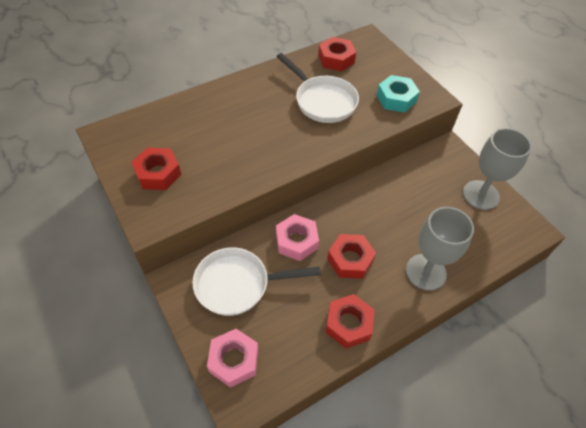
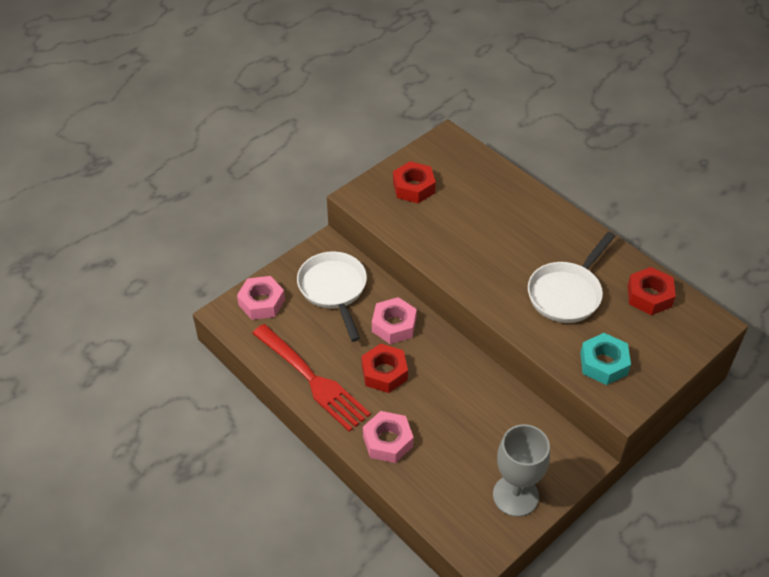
camera: 80 degrees right, 5 degrees down
red nut [326,294,375,349] -> red fork [252,324,371,432]
grey goblet [406,207,474,290] -> pink nut [363,411,414,463]

